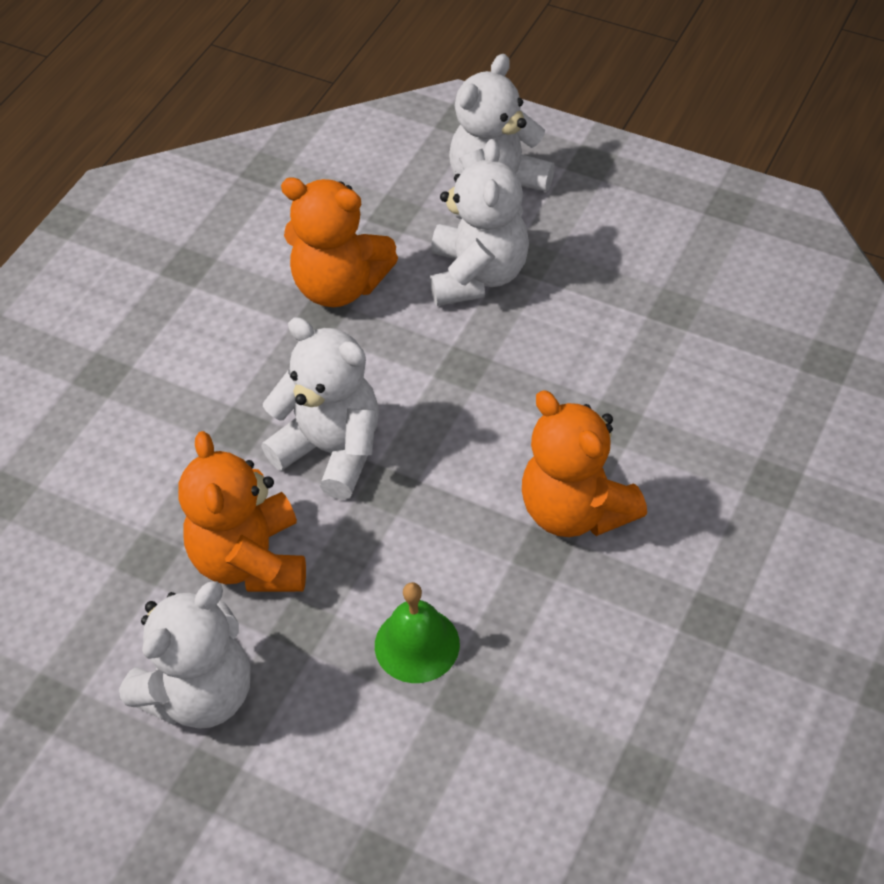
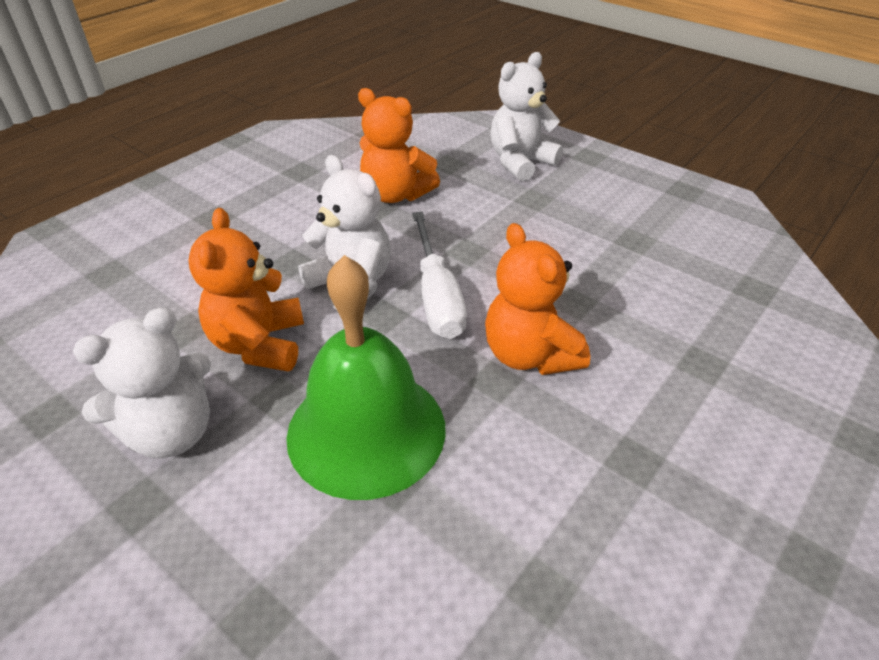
camera: 10 degrees right, 10 degrees down
green bell [375,582,460,683] -> green bell [286,255,446,500], size x2.09
white teddy bear [430,139,529,306] -> none
none -> white screwdriver [412,212,467,339]

